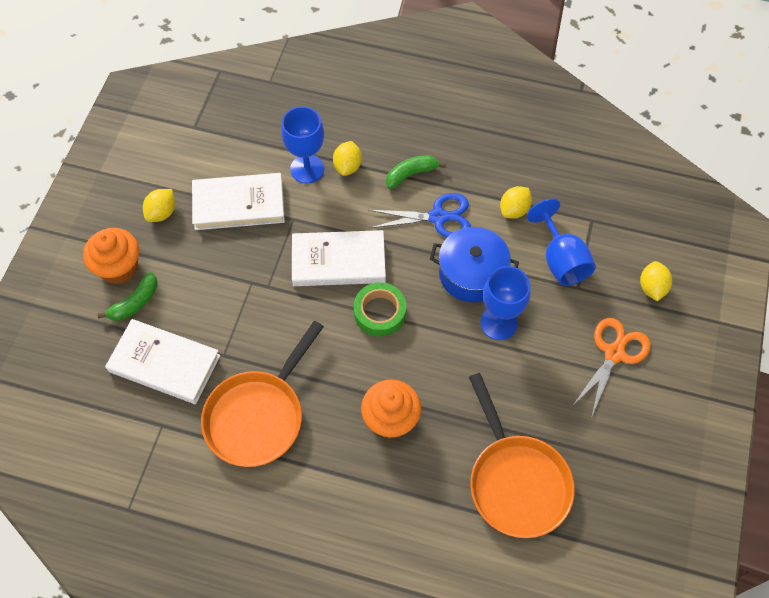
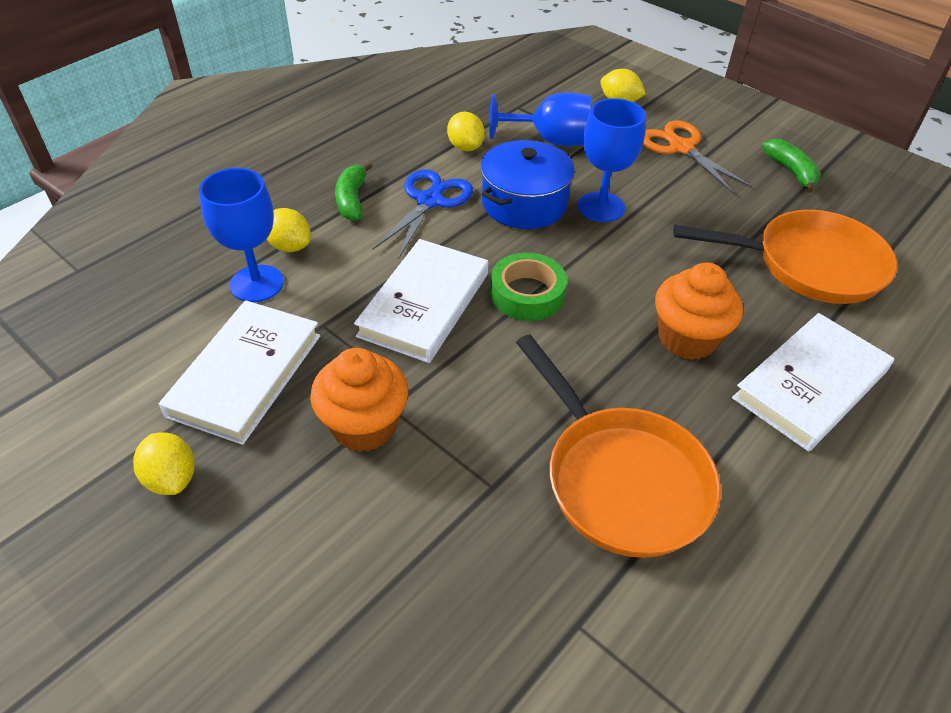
camera: 65 degrees left, 15 degrees down
orange cupcake [83,228,139,284] -> orange cupcake moved to [310,348,408,452]
green banana [98,272,158,321] -> green banana moved to [762,139,821,193]
white book [105,319,220,404] -> white book moved to [732,313,894,452]

